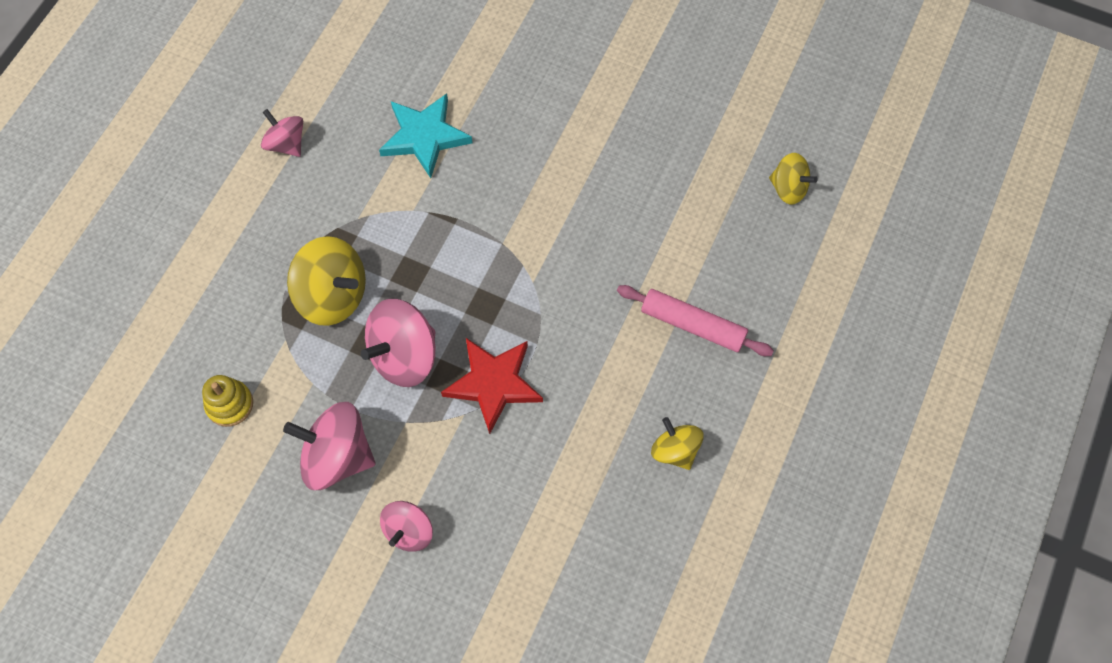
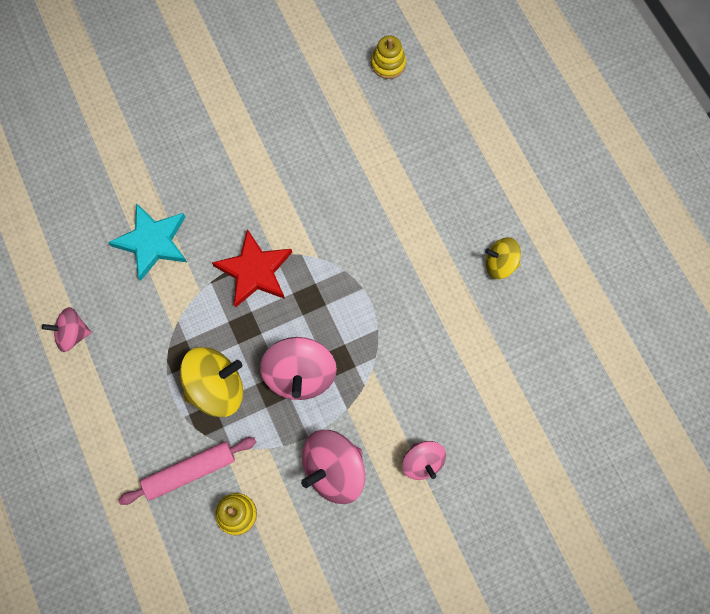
camera: 50 degrees left, 5 degrees up
red star [441,338,543,434] -> red star moved to [212,229,292,308]
pink rolling pin [617,285,774,356] -> pink rolling pin moved to [118,437,256,505]
yellow spinning top [769,153,818,205] -> yellow stacking toy [371,35,406,79]

